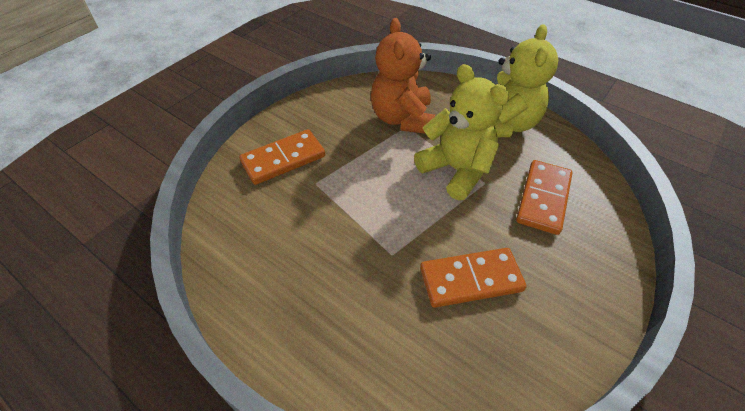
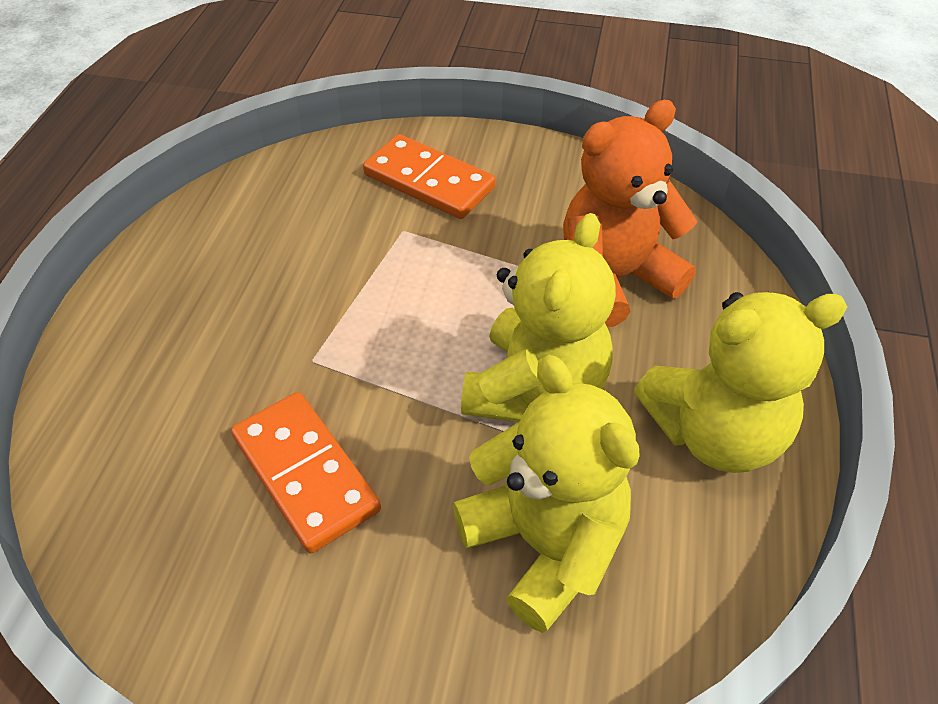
camera: 65 degrees right, 0 degrees up
orange domino [516,160,573,235] -> yellow teddy bear [453,355,640,633]

